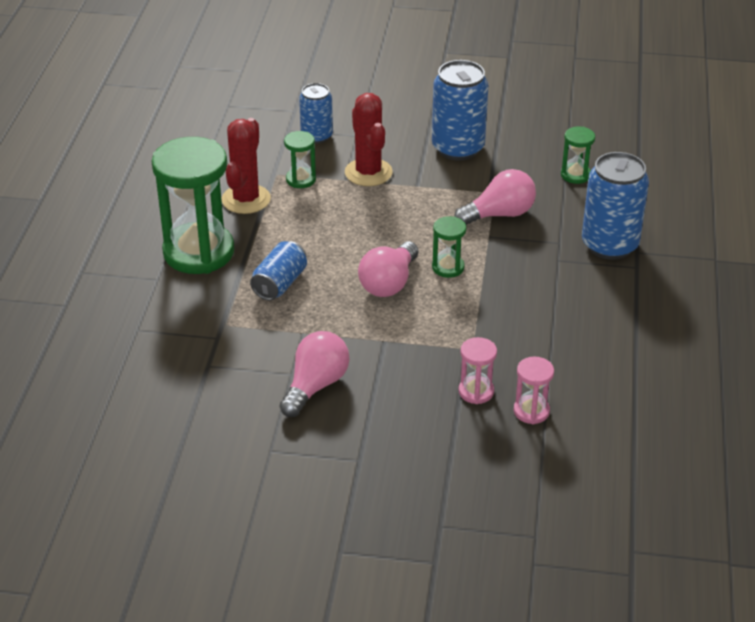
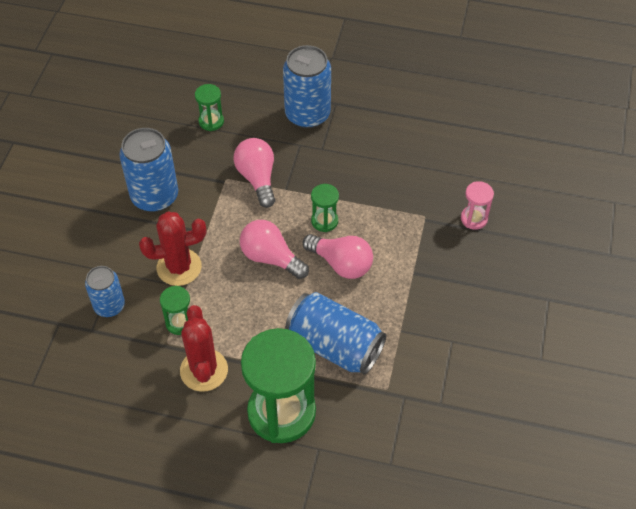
camera: 85 degrees left, 15 degrees up
red cactus [222,118,271,214] -> red cactus turned 60 degrees clockwise [180,305,228,392]
blue can [250,241,307,301] -> blue can [285,292,387,375], size x1.63
pink light bulb [280,331,350,417] -> pink light bulb moved to [240,220,309,279]
pink hourglass [514,357,554,424] -> none

